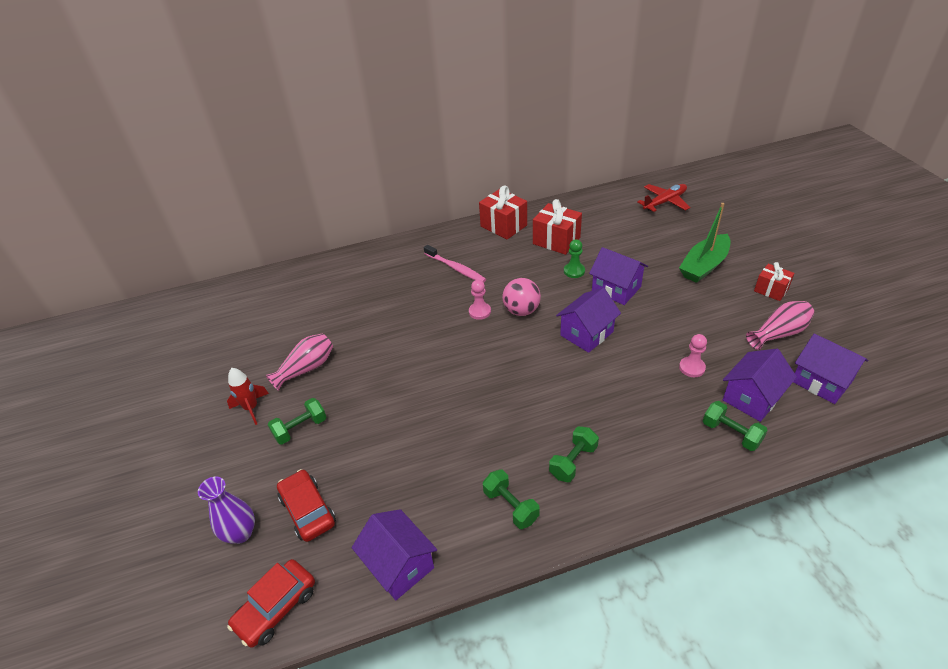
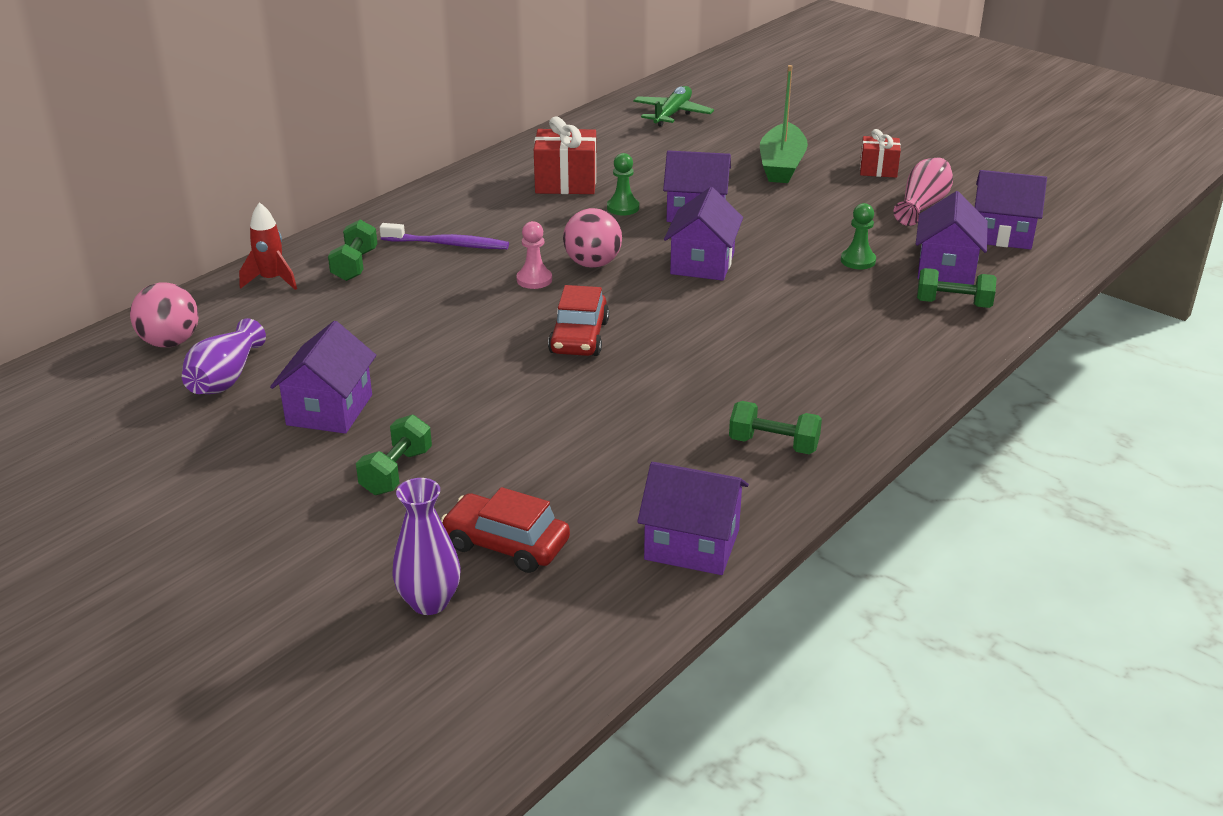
camera: 35 degrees left, 10 degrees down
red rocket [227,368,269,425] -> red rocket moved to [239,202,297,290]
red car [227,559,315,648] -> red car moved to [548,285,609,356]
pink vase [265,333,333,391] -> purple house [270,321,376,434]
pink toothbrush [424,245,486,282] -> purple toothbrush [380,223,509,249]
red gift [479,185,527,239] -> none
green dumbbell [549,426,599,482] -> green dumbbell moved to [328,220,377,281]
red plane [637,184,690,212] -> green plane [633,86,714,127]
pink pawn [679,334,707,377] -> green pawn [841,203,876,269]
none -> pink ball [130,282,199,347]
none -> purple vase [182,318,266,394]

